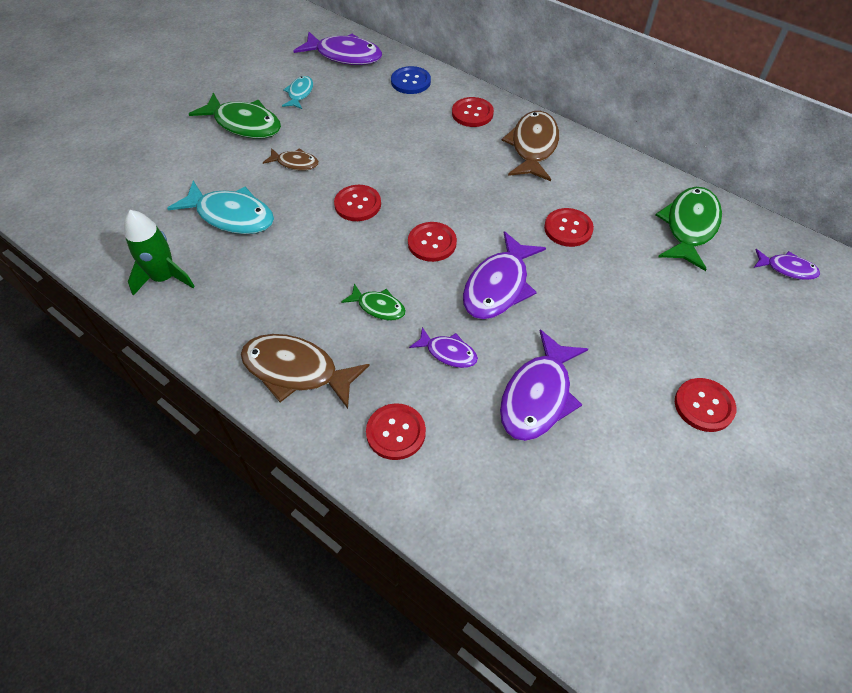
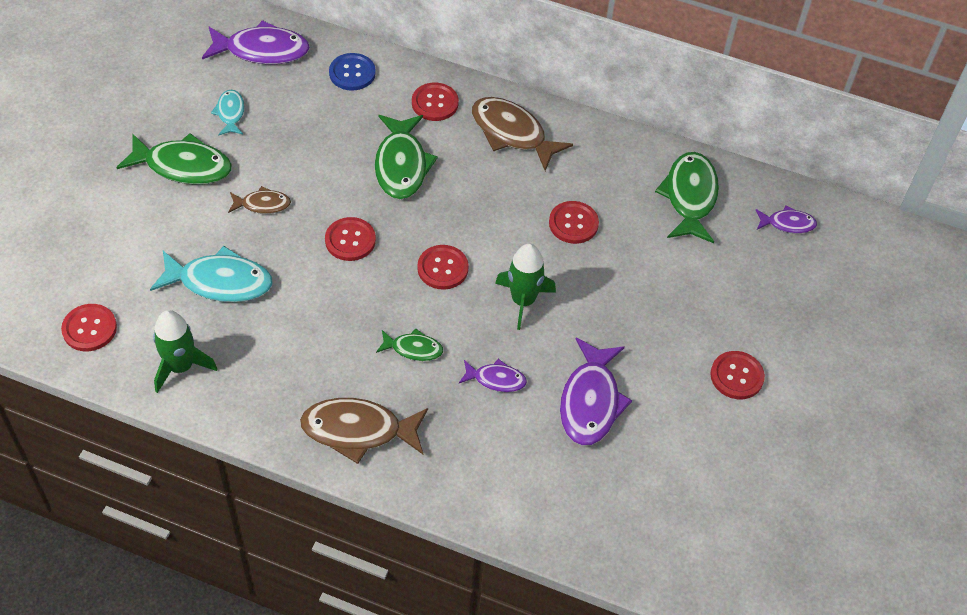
camera: 20 degrees left, 0 degrees up
red button [366,403,426,460] -> red button moved to [61,304,117,351]
purple fish [463,231,546,320] -> green rocket [495,244,556,330]
brown fish [502,111,559,181] -> brown fish turned 45 degrees counterclockwise [472,97,573,171]
none -> green fish [375,115,438,199]

